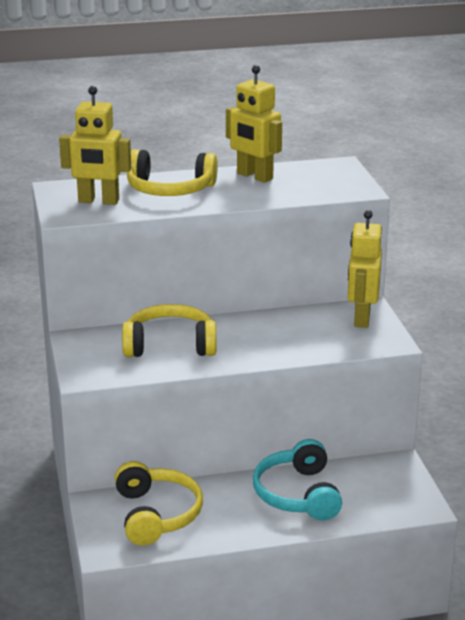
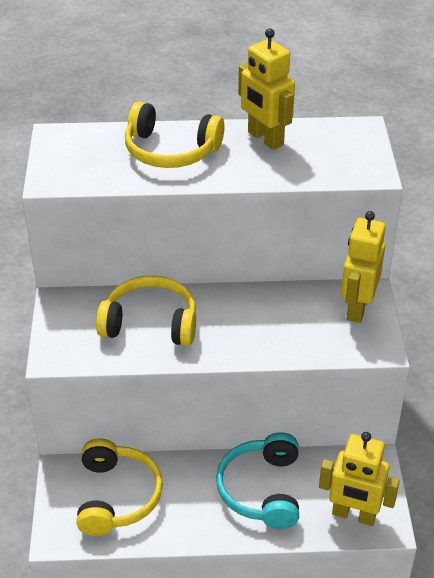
camera: 10 degrees right, 15 degrees up
yellow robot [59,86,131,205] -> yellow robot moved to [319,432,400,526]

